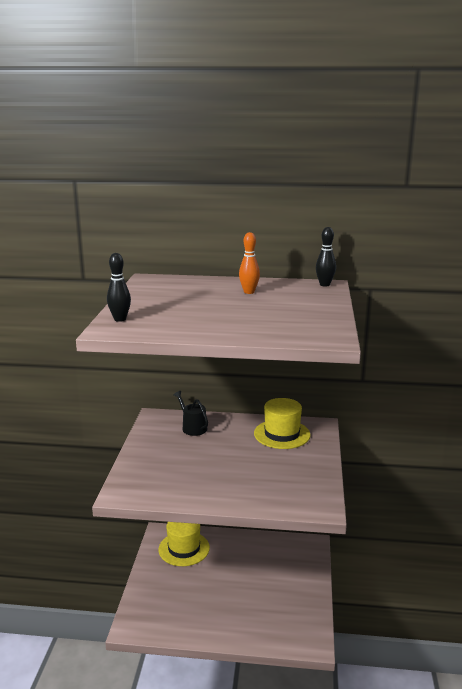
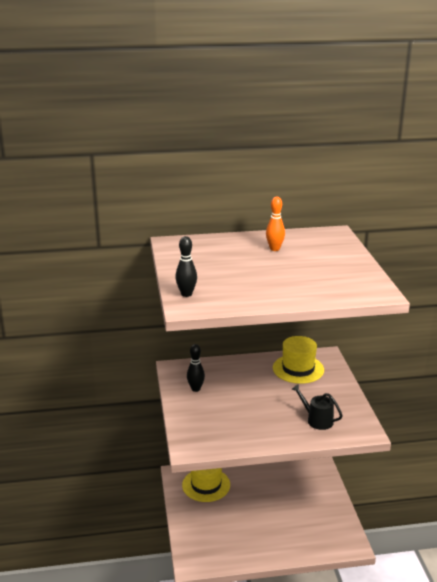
camera: 15 degrees left, 5 degrees up
black watering can [173,391,208,436] -> black watering can moved to [291,384,343,430]
black bowling pin [316,227,336,287] -> black bowling pin moved to [187,344,205,392]

